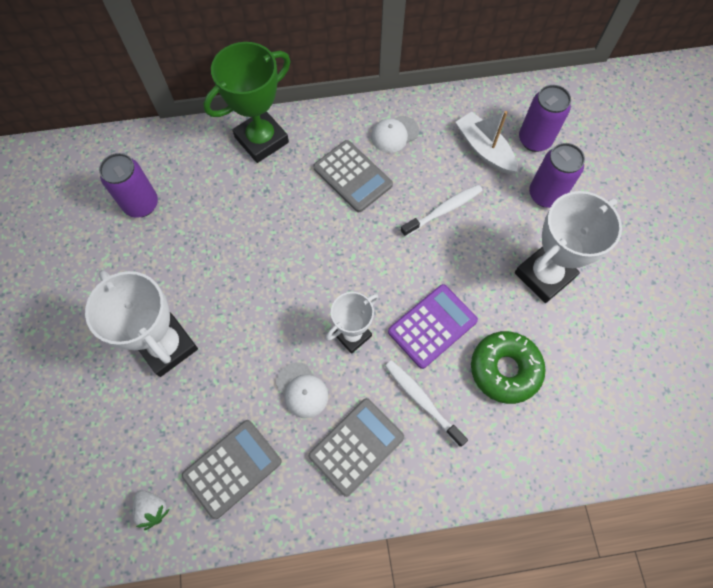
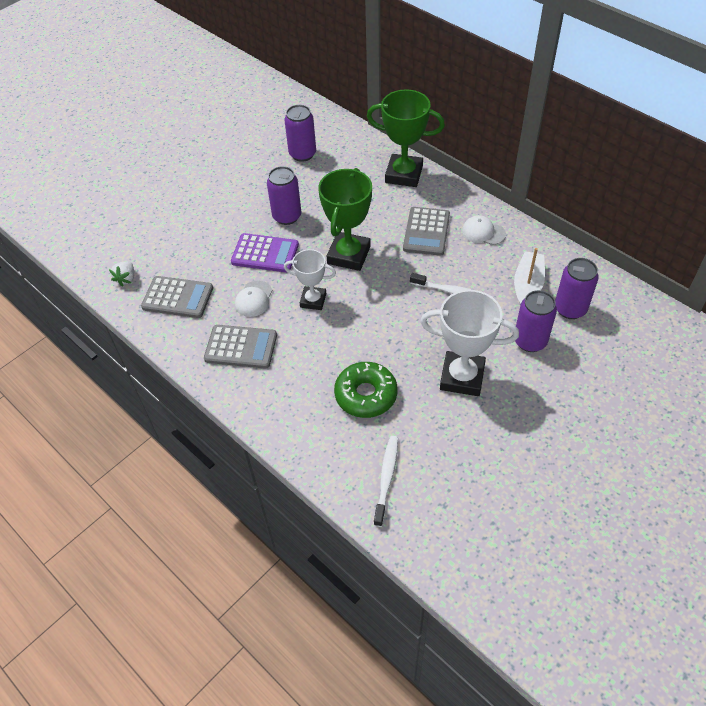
camera: 55 degrees right, 15 degrees down
white trophy [85,270,198,377] -> none
white toothbrush [385,360,468,447] -> white toothbrush moved to [374,436,398,527]
purple calculator [388,284,478,369] -> purple calculator moved to [231,233,299,273]
none -> purple can [267,166,301,225]
none -> green trophy [318,168,372,271]

